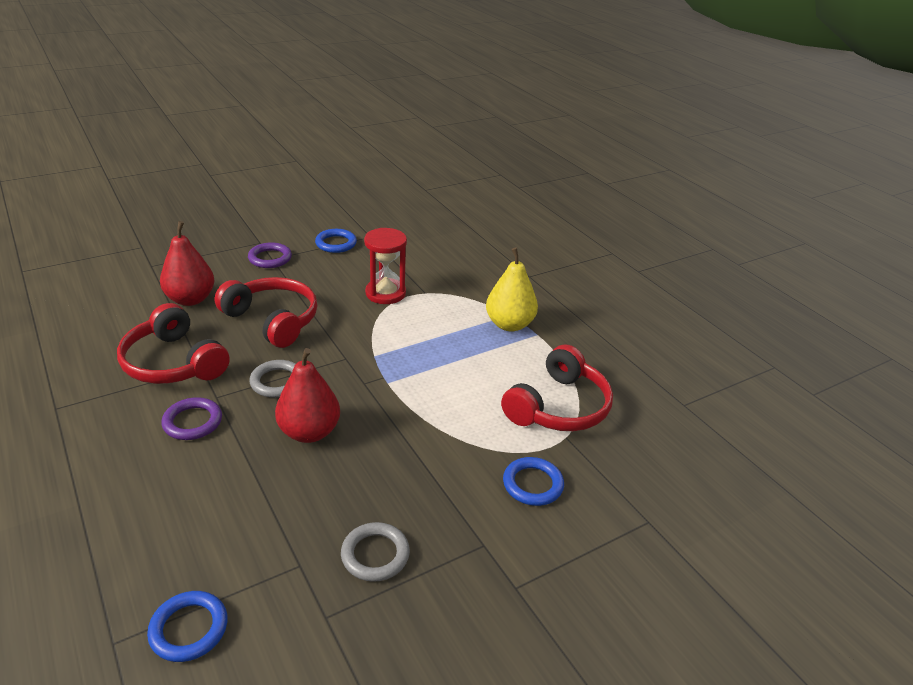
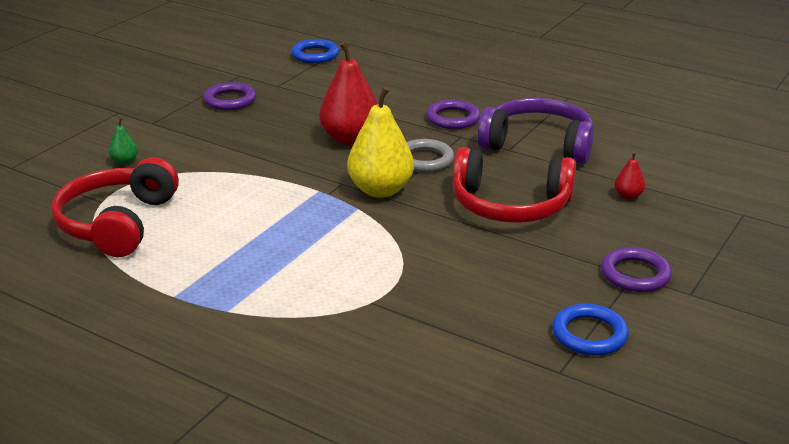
camera: 155 degrees right, 5 degrees down
red headphones [117,303,230,384] -> purple headphones [477,98,594,164]
red pear [160,221,214,306] -> red pear [615,152,645,199], size x0.45
grey ring [341,522,410,582] -> purple ring [203,82,256,110]
red hourglass [364,228,407,304] -> none
yellow pear [486,248,538,332] -> yellow pear moved to [347,87,414,198]
blue ring [503,457,564,506] -> green pear [109,118,138,165]

